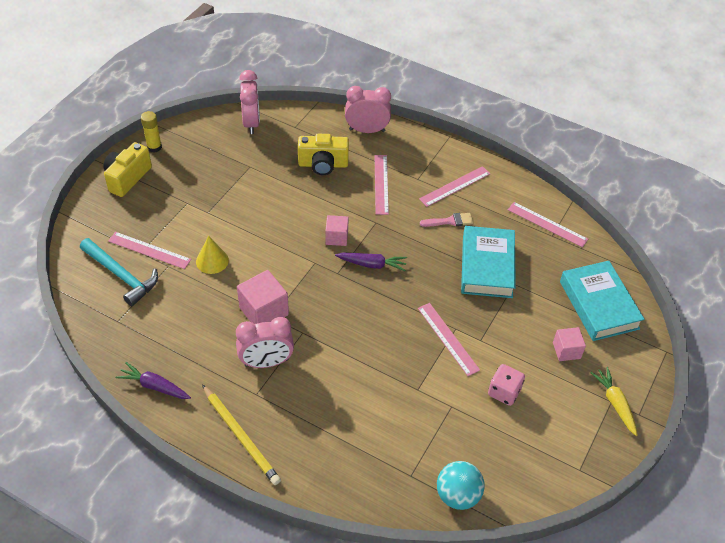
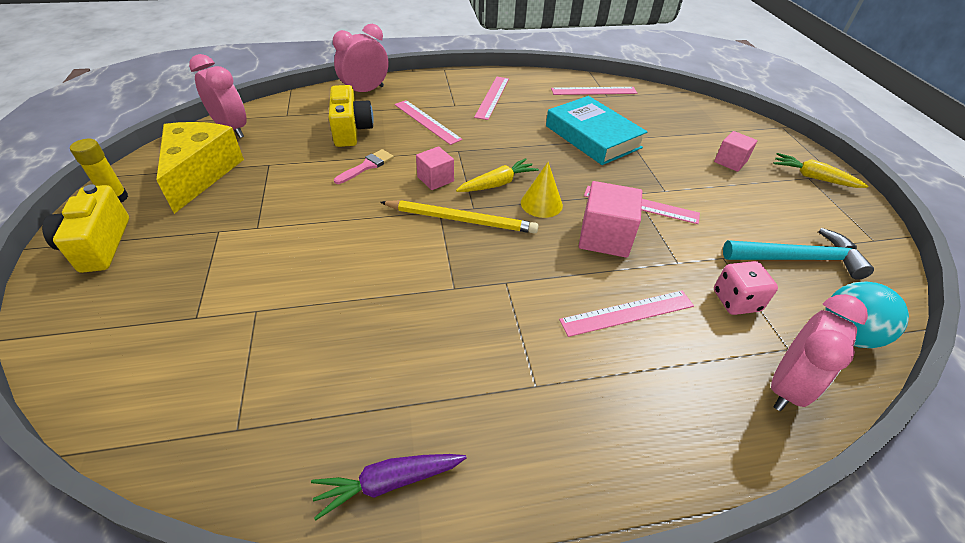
camera: 40 degrees left, 5 degrees down
turquoise hammer [80,238,158,306] -> turquoise hammer moved to [723,228,874,280]
pink ruler [108,232,191,269] -> pink ruler moved to [559,291,694,337]
yellow cone [196,236,229,274] -> yellow cone moved to [521,162,563,218]
yellow pencil [202,385,281,485] -> yellow pencil moved to [380,200,539,234]
pink clock [236,317,294,368] -> pink clock moved to [771,294,868,411]
pink cube [237,270,289,324] -> pink cube moved to [579,181,642,258]
yellow camera [298,134,349,175] -> yellow camera turned 60 degrees counterclockwise [329,85,374,147]
purple carrot [335,252,407,271] -> yellow carrot [456,158,539,192]
pink brush [420,213,473,227] -> pink brush moved to [334,149,394,184]
pink dice [488,364,525,406] -> pink dice moved to [714,261,778,315]
turquoise book [560,261,645,341] -> none
none -> yellow cheese [156,122,244,214]

